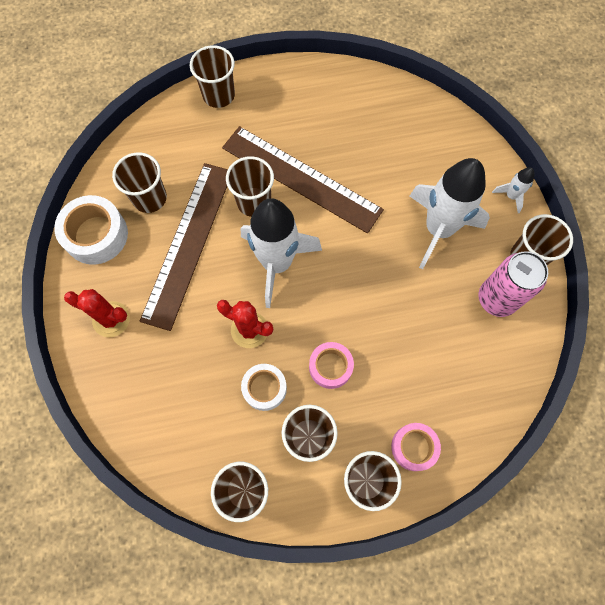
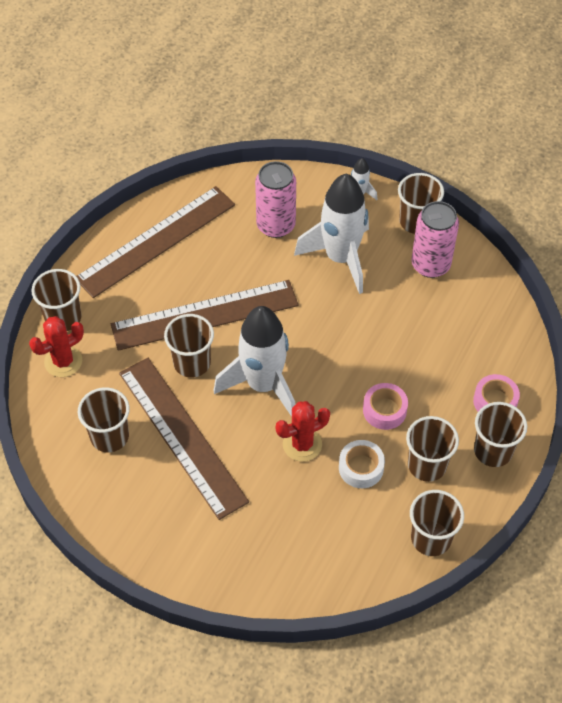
camera: 50 degrees left, 15 degrees down
white tape [54,195,128,265] -> none
red cactus [64,289,130,337] -> red cactus moved to [29,316,84,377]
none -> brown ruler [76,186,235,298]
none -> pink can [255,161,296,238]

